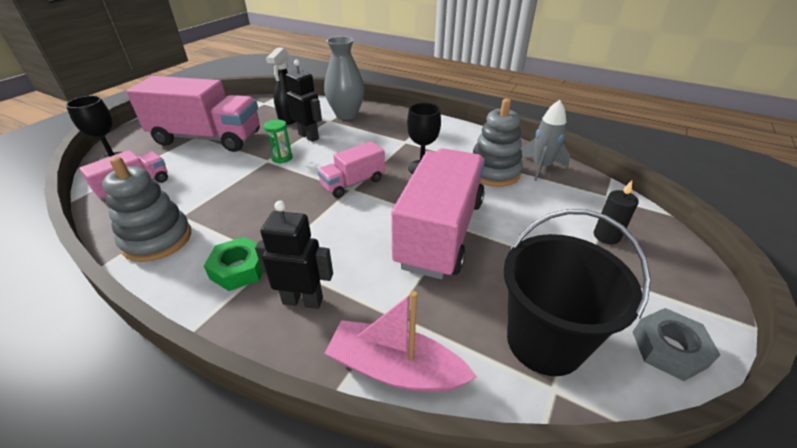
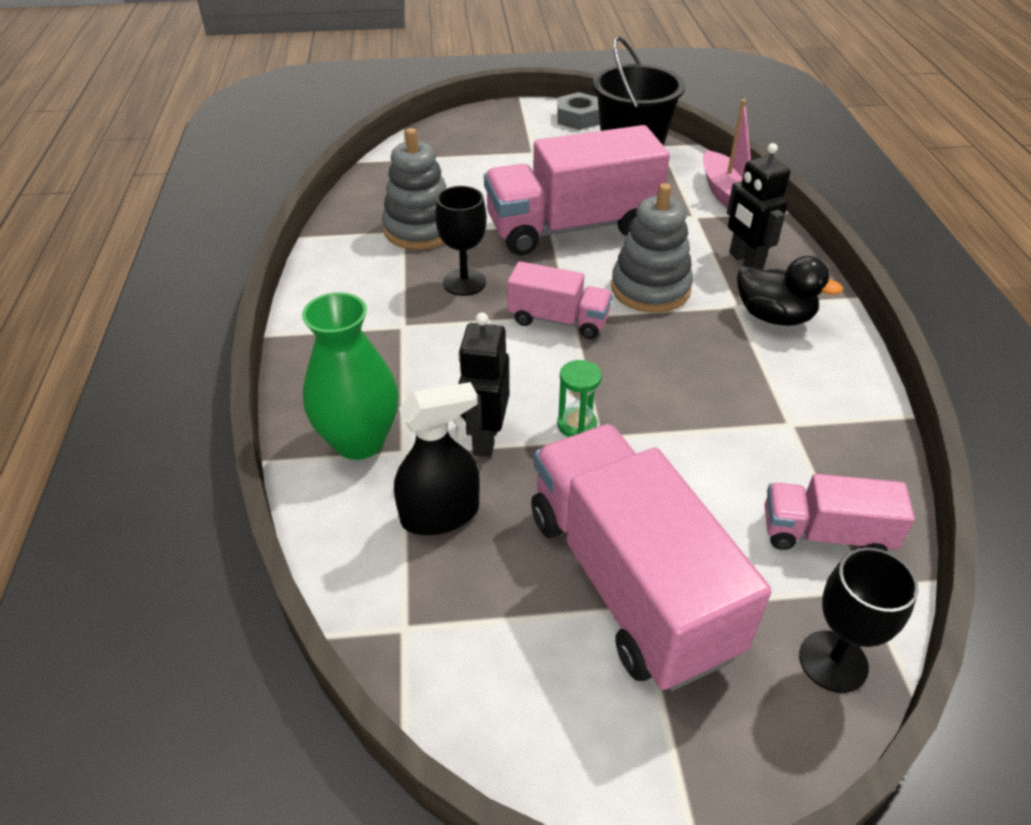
camera: 125 degrees left, 5 degrees up
grey stacking toy [102,156,191,262] -> grey stacking toy moved to [611,183,693,313]
green nut [204,237,263,291] -> black duck [737,256,843,326]
grey vase [324,36,365,120] -> green vase [302,292,398,460]
grey rocket [522,100,570,181] -> none
black candle [594,180,639,245] -> none

